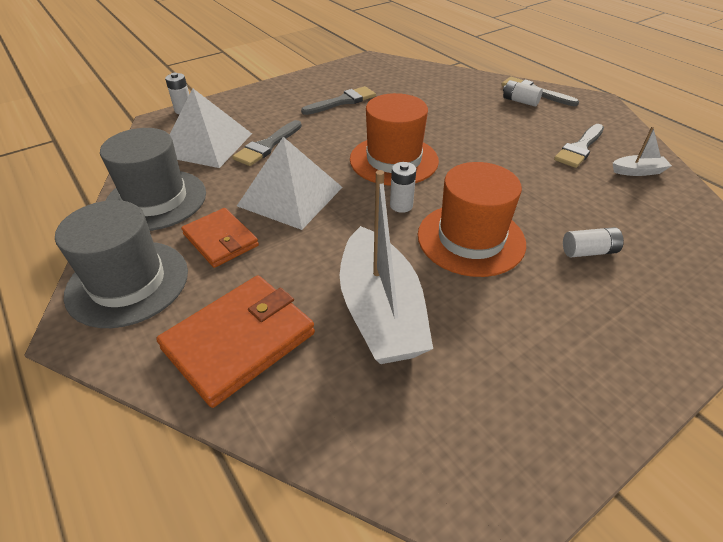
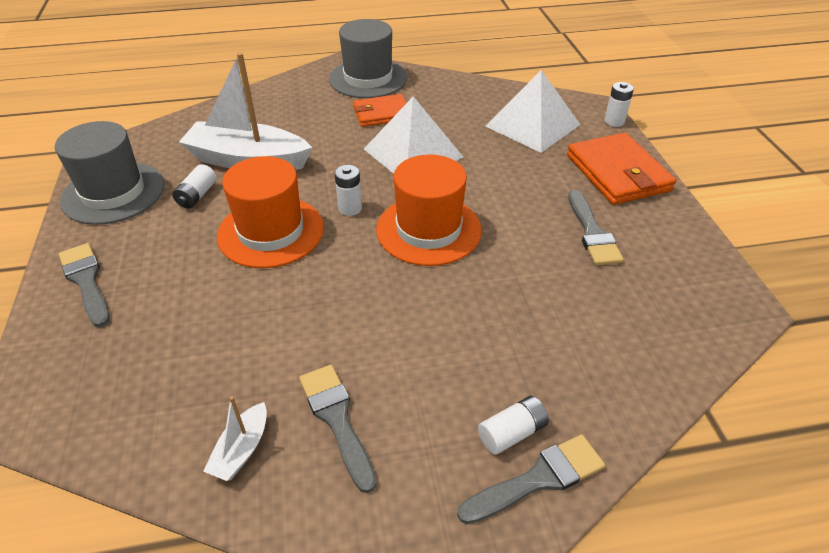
camera: 115 degrees right, 0 degrees up
grey hat [100,128,206,231] -> grey hat moved to [55,121,164,225]
orange wallet [156,275,315,408] -> orange wallet moved to [567,133,676,205]
grey brush [232,120,302,166] -> grey brush moved to [59,243,110,327]
white battery [563,227,624,257] -> white battery moved to [172,164,217,209]

